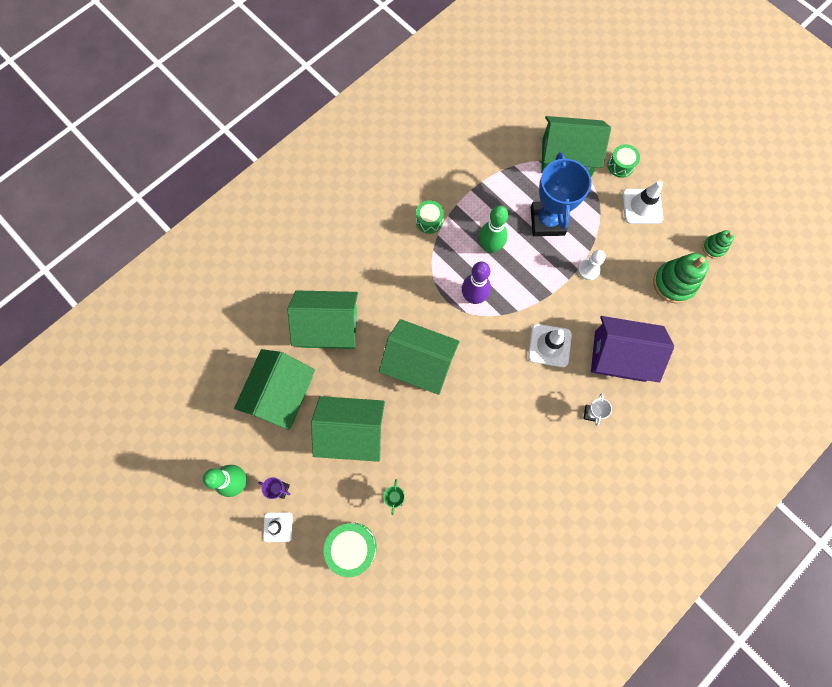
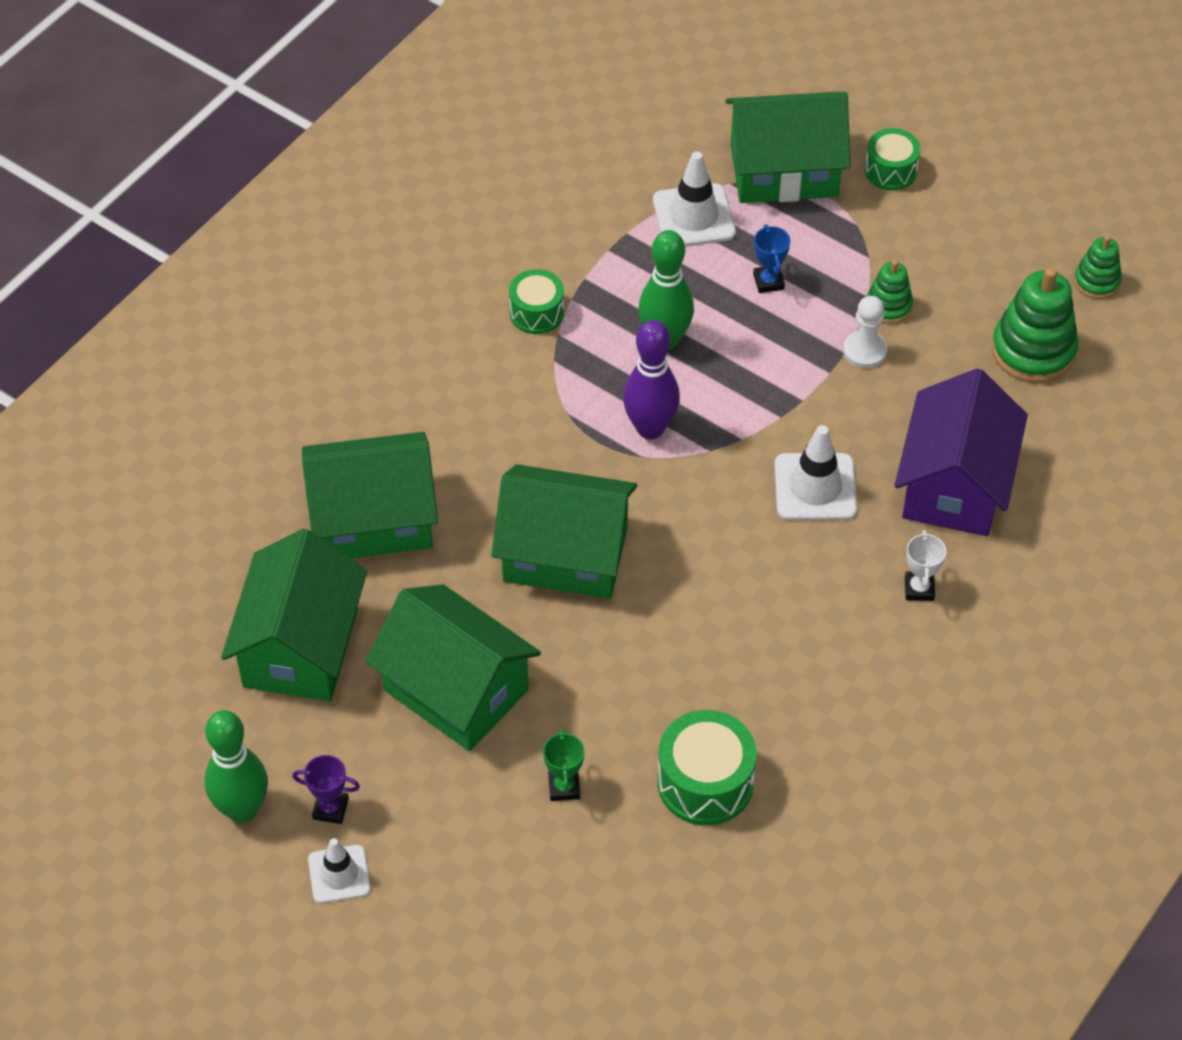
camera: 10 degrees left, 20 degrees down
green house [311,396,385,462] -> green house turned 45 degrees clockwise [366,584,541,751]
green drum [324,523,377,577] -> green drum moved to [658,710,757,826]
blue trophy [531,152,592,236] -> blue trophy [753,224,791,293], size x0.41
purple house [591,316,674,383] -> purple house turned 75 degrees counterclockwise [895,368,1028,536]
white traffic cone [622,181,663,224] -> white traffic cone moved to [653,151,736,247]
none -> green stacking toy [867,260,913,324]

